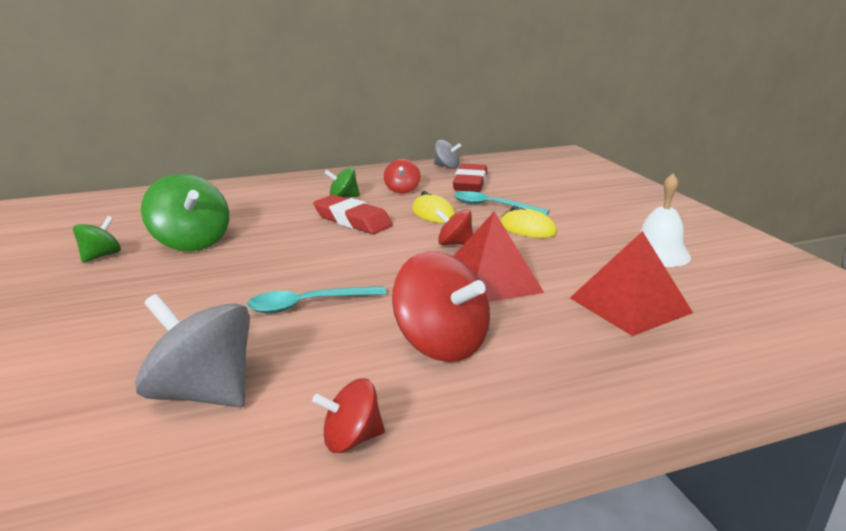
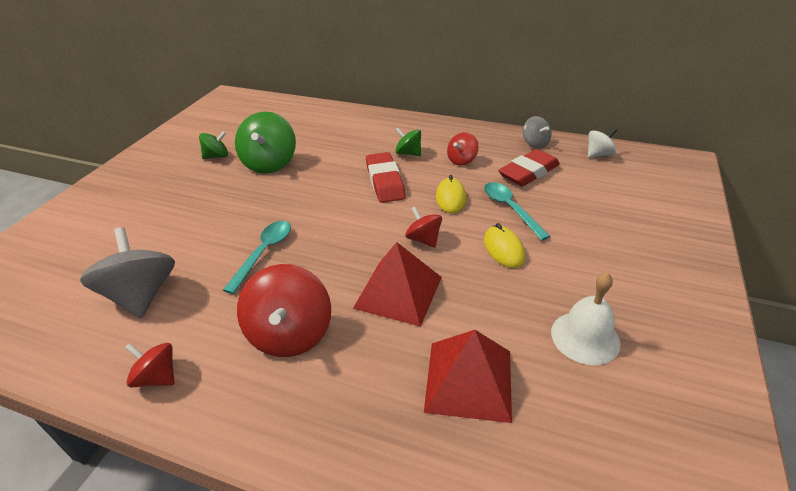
camera: 40 degrees right, 15 degrees up
turquoise spoon [247,286,387,313] -> turquoise spoon turned 90 degrees clockwise [223,221,291,294]
none -> white spinning top [588,128,617,158]

